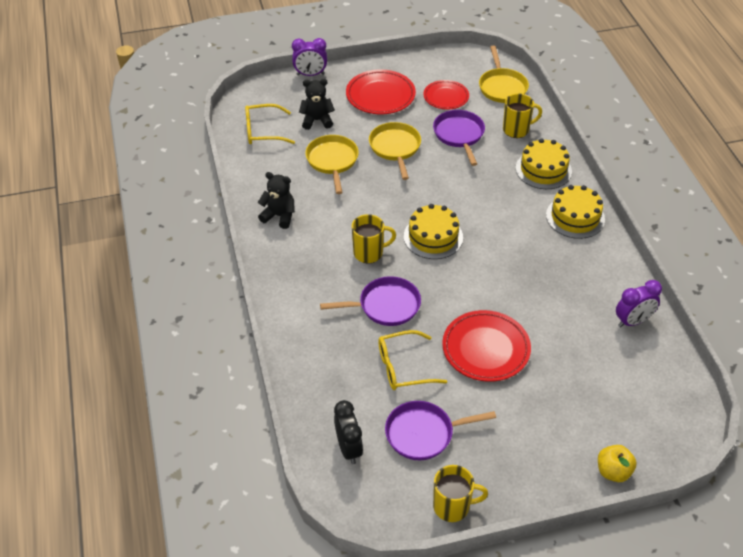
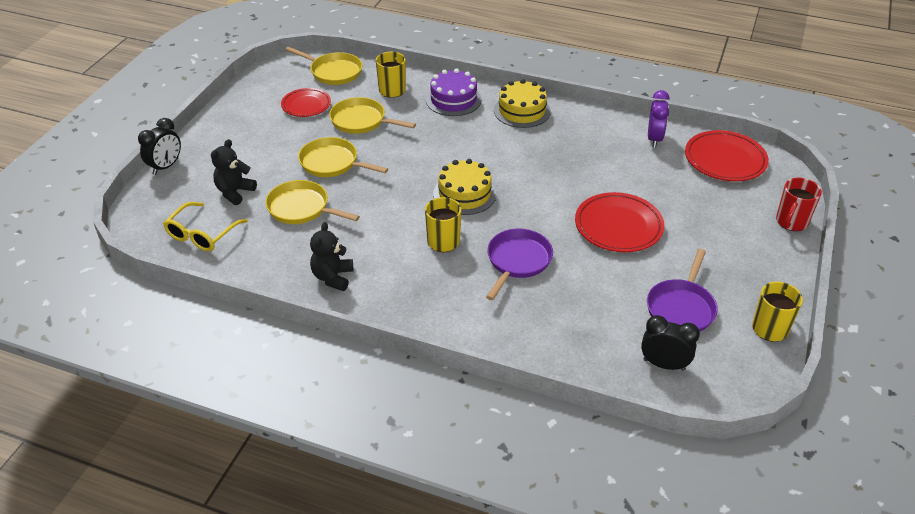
camera: 55 degrees left, 5 degrees down
black teddy bear [258,172,295,229] -> black teddy bear turned 45 degrees counterclockwise [310,222,354,291]
purple clock [292,38,327,76] -> black clock [138,118,181,175]
red plate [346,70,416,114] -> red plate moved to [685,130,769,181]
yellow glasses [378,330,447,390] -> none
purple pan [433,110,485,166] -> yellow pan [329,97,416,134]
yellow cake [516,138,572,189] -> purple cake [426,69,482,116]
yellow apple [598,445,637,482] -> red mug [776,178,822,231]

